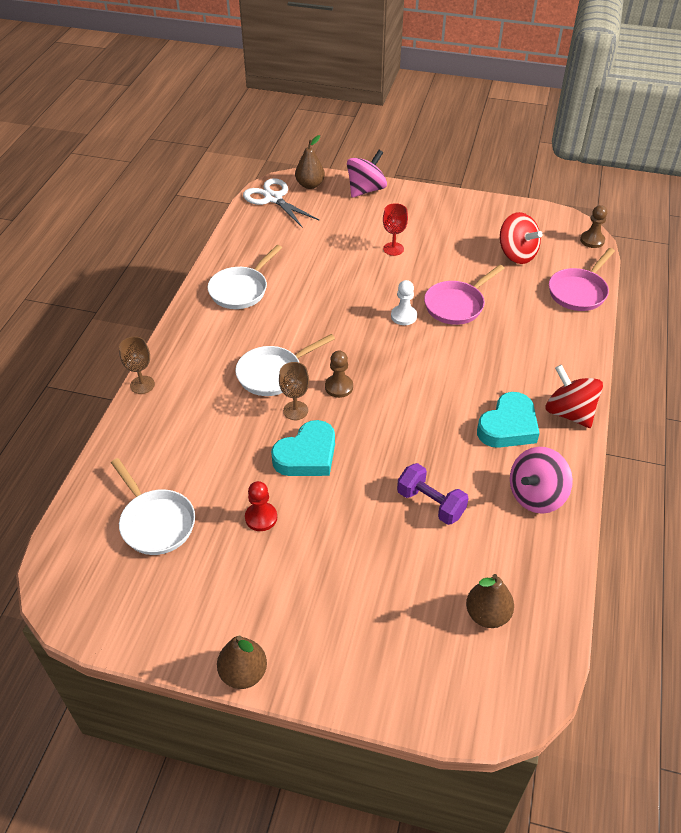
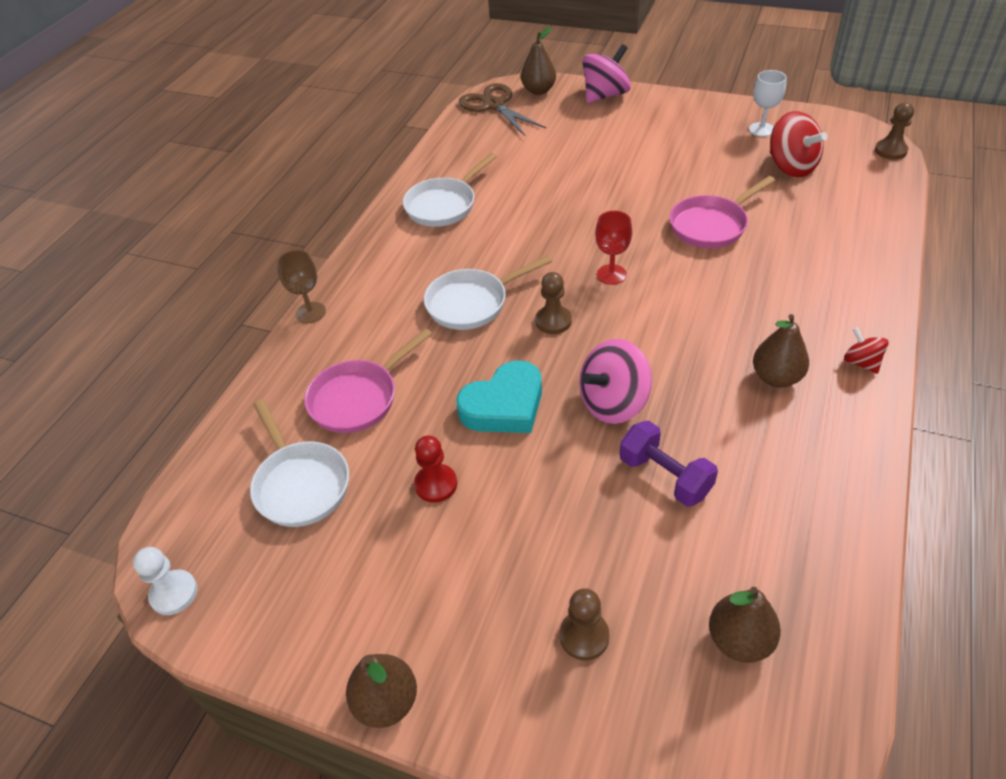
camera: 10 degrees right, 0 degrees up
white scissors [243,178,319,228] -> brown scissors [459,83,546,136]
brown goblet [279,362,309,420] -> none
red goblet [383,203,408,256] -> red goblet moved to [595,211,632,285]
white pawn [391,280,417,325] -> white pawn moved to [133,547,197,615]
turquoise heart [477,392,540,448] -> brown pear [753,314,809,387]
pink spinning top [510,447,573,514] -> pink spinning top moved to [579,339,652,424]
red spinning top [546,365,603,428] -> red spinning top [844,327,889,374], size x0.54
pink pan [549,248,615,311] -> pink pan moved to [304,328,432,433]
none -> brown pawn [559,588,609,660]
none -> white goblet [749,70,787,137]

